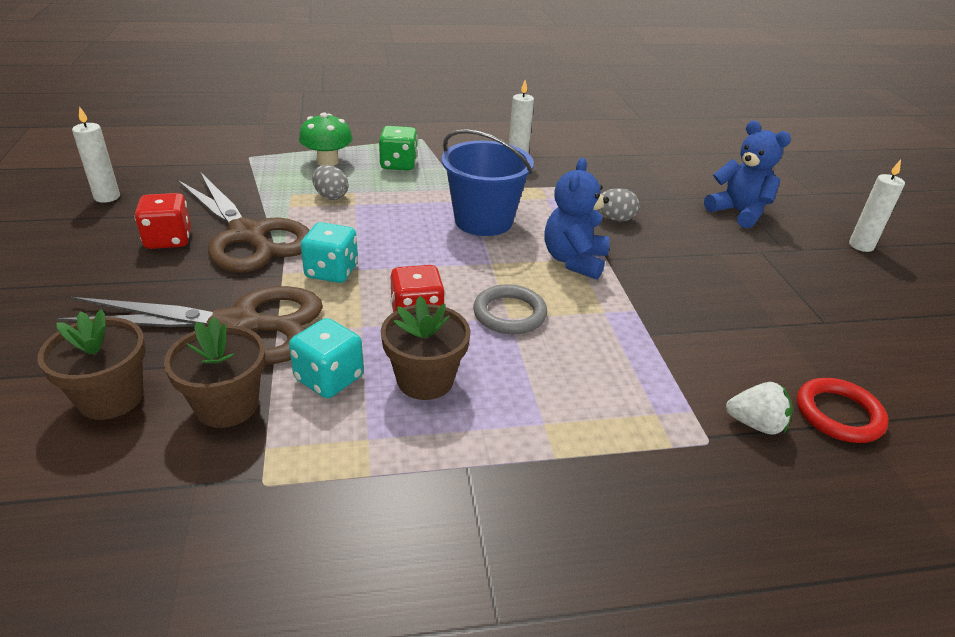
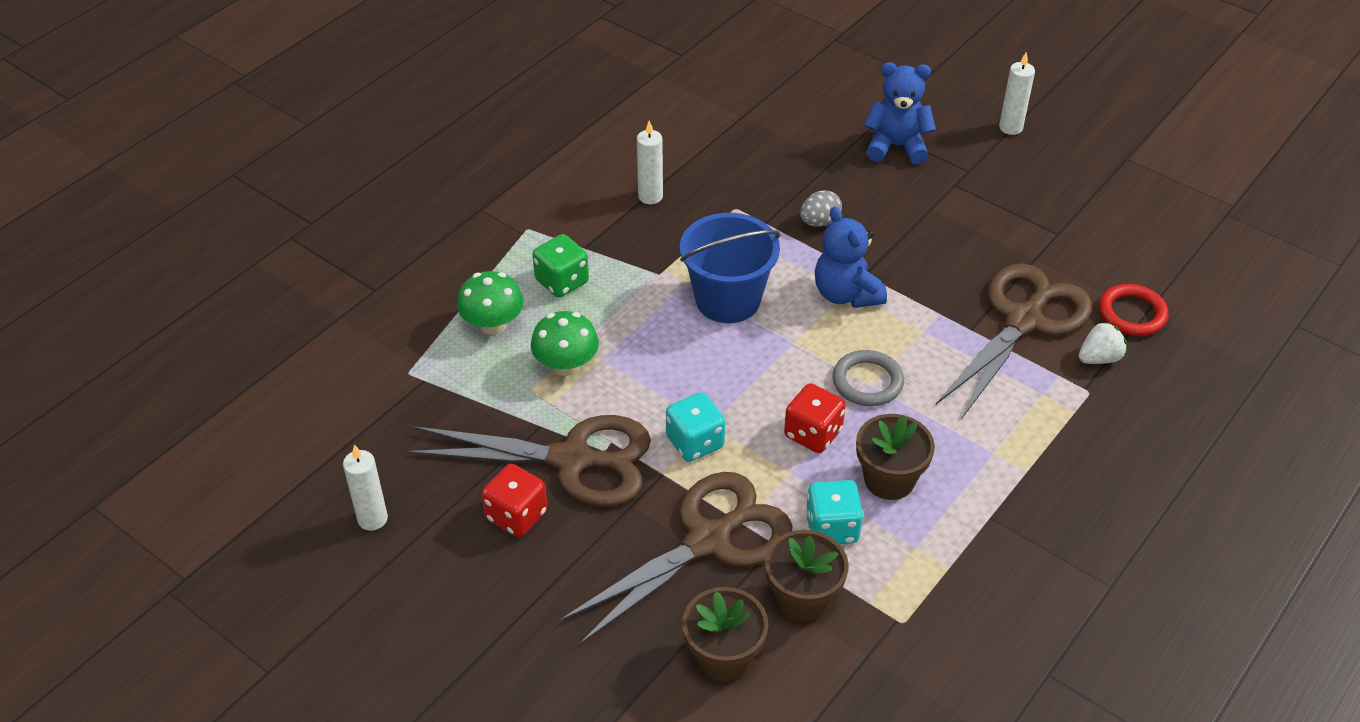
camera: 40 degrees left, 10 degrees up
grey egg [312,165,348,200] -> green mushroom [531,311,599,376]
none -> brown scissors [936,263,1092,419]

